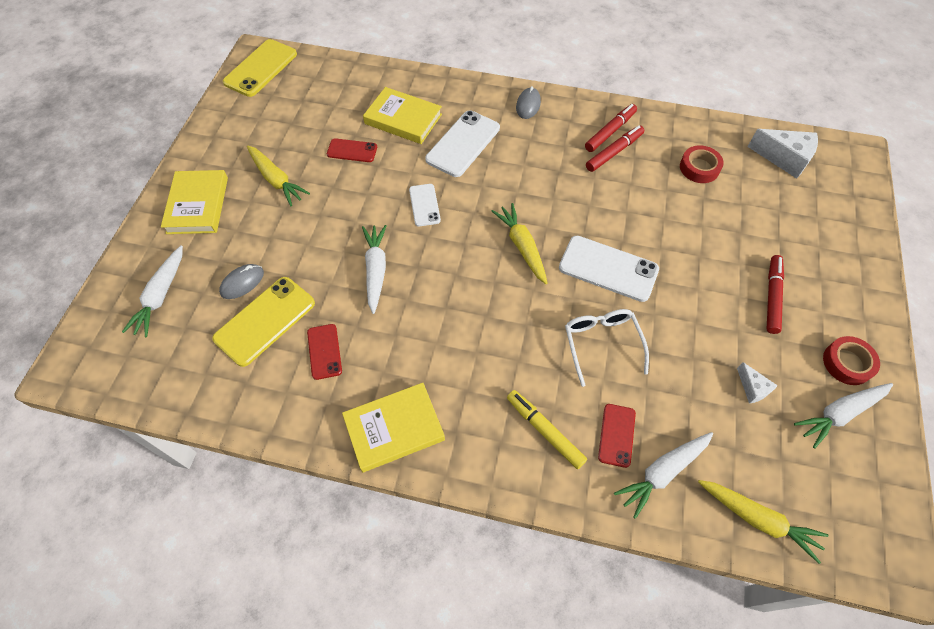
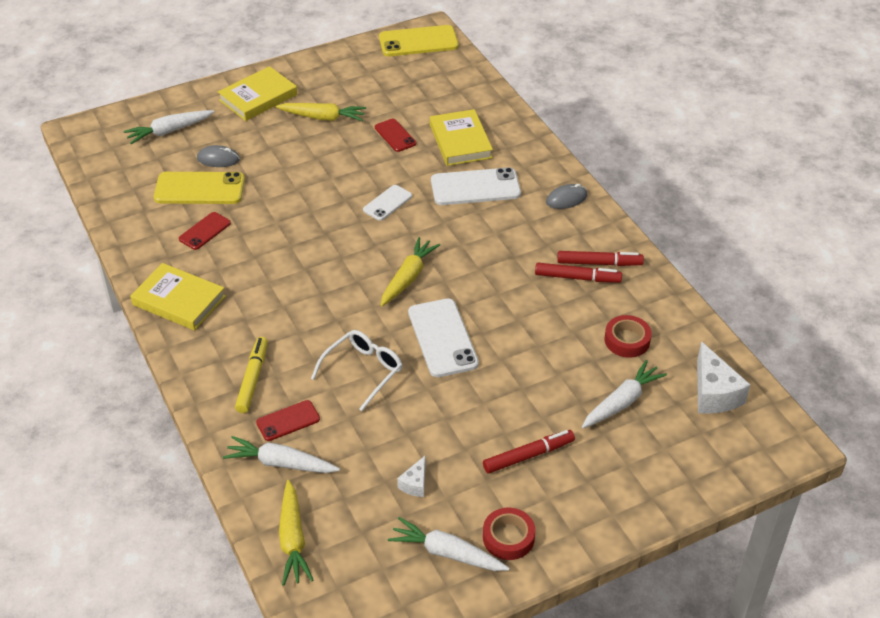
camera: 50 degrees right, 15 degrees down
yellow carrot [247,145,310,206] -> yellow carrot turned 90 degrees counterclockwise [276,103,366,121]
white carrot [362,225,387,314] -> white carrot moved to [582,360,667,428]

